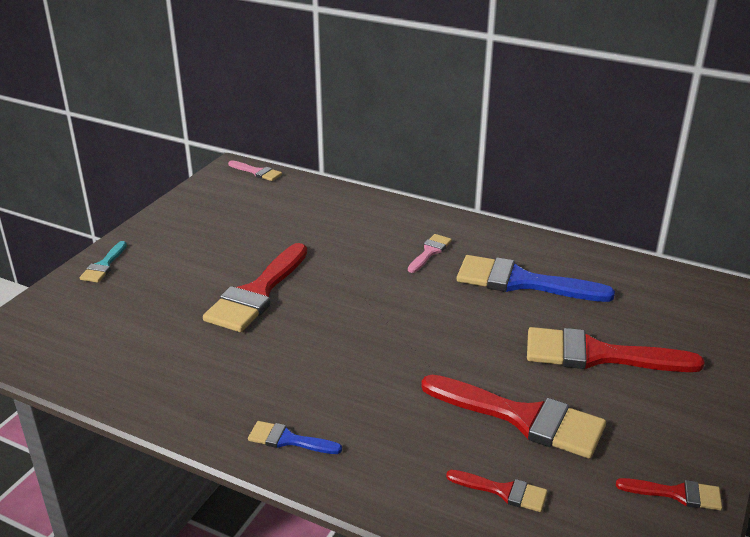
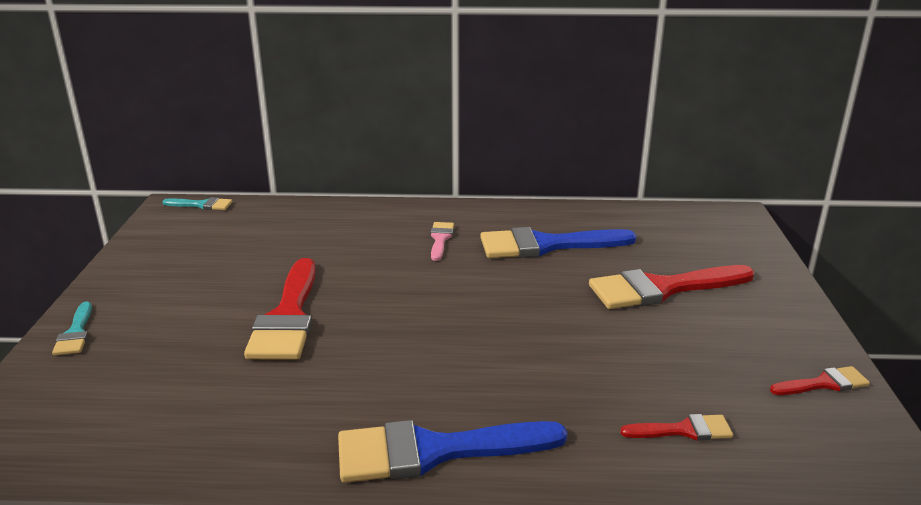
camera: 25 degrees left, 5 degrees down
pink brush [228,160,282,181] -> turquoise brush [162,197,232,210]
blue brush [248,421,342,454] -> blue brush [338,420,568,483], size x2.05
red brush [421,375,606,459] -> none

